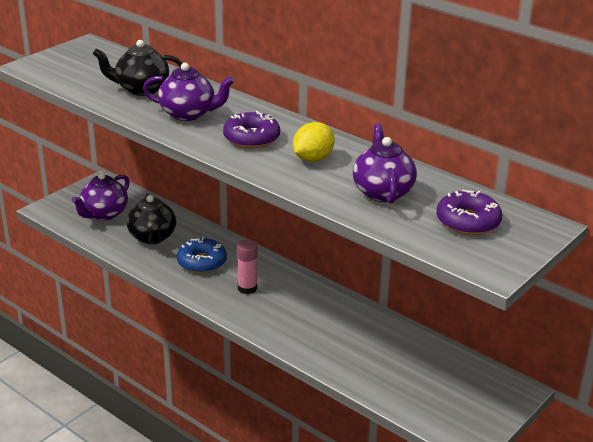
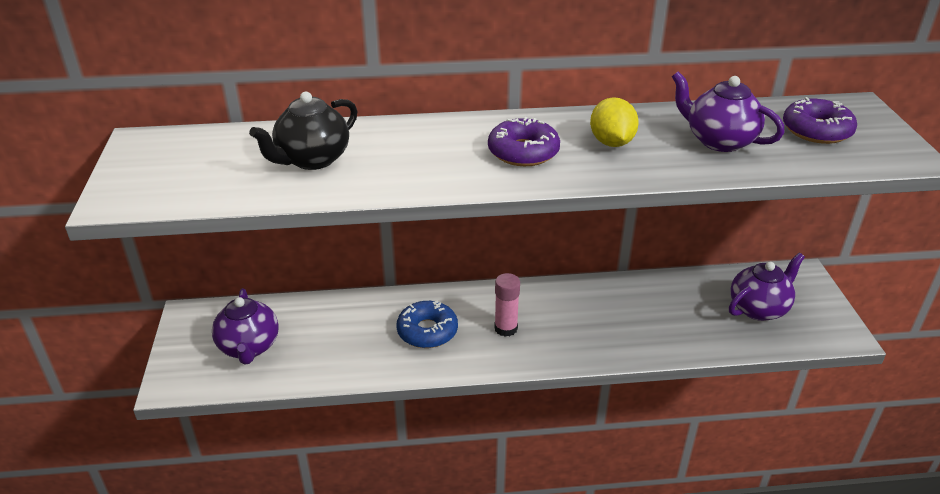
camera: 45 degrees left, 5 degrees up
black teapot [127,194,176,244] -> none
purple teapot [143,63,235,121] -> purple teapot moved to [729,253,805,321]

